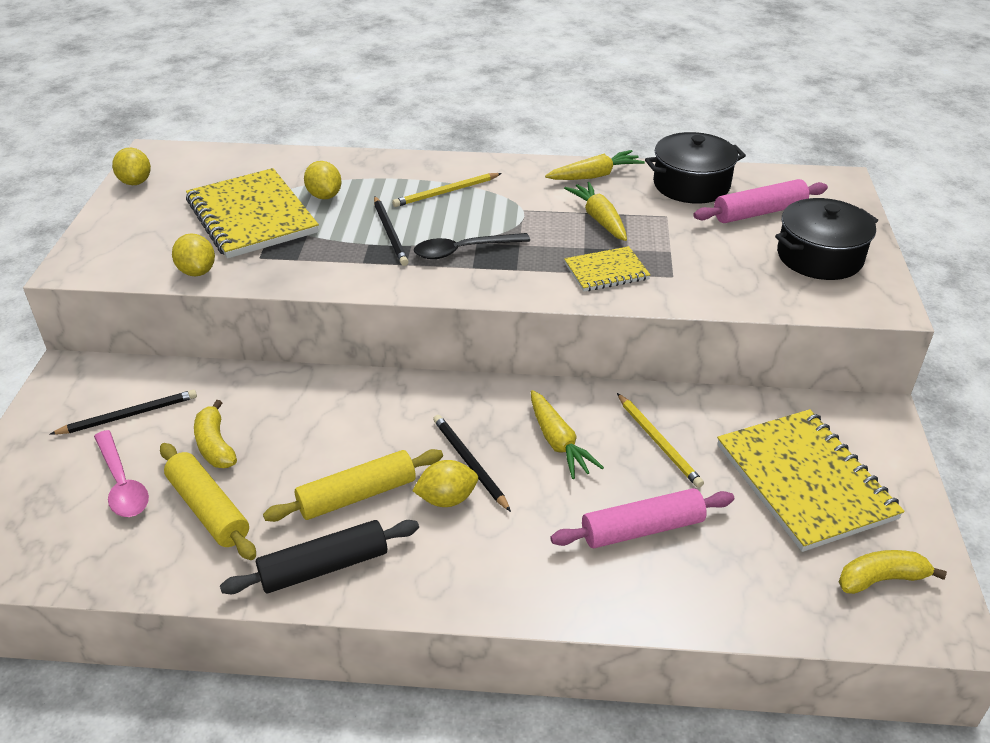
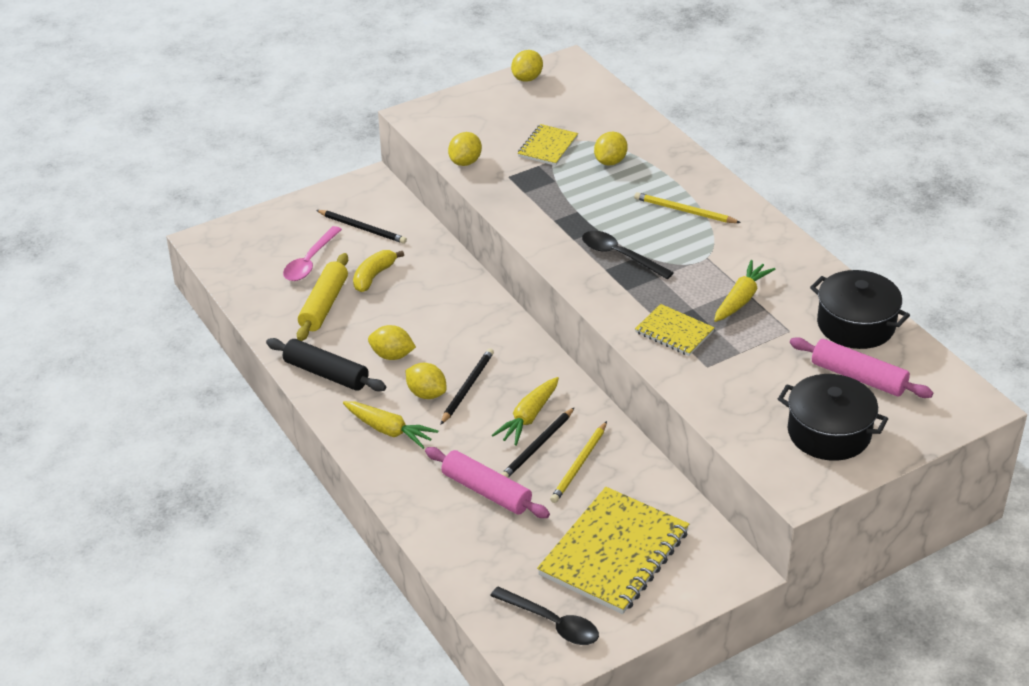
camera: 55 degrees right, 0 degrees up
yellow notebook [186,168,319,259] -> yellow notebook [518,124,578,166], size x0.52
yellow rolling pin [263,449,443,522] -> yellow lemon [368,325,416,360]
black pencil [374,196,409,266] -> black pencil moved to [501,407,575,478]
yellow carrot [545,150,645,180] -> yellow carrot moved to [343,401,438,449]
yellow banana [839,550,947,594] -> black spoon [490,587,599,645]

